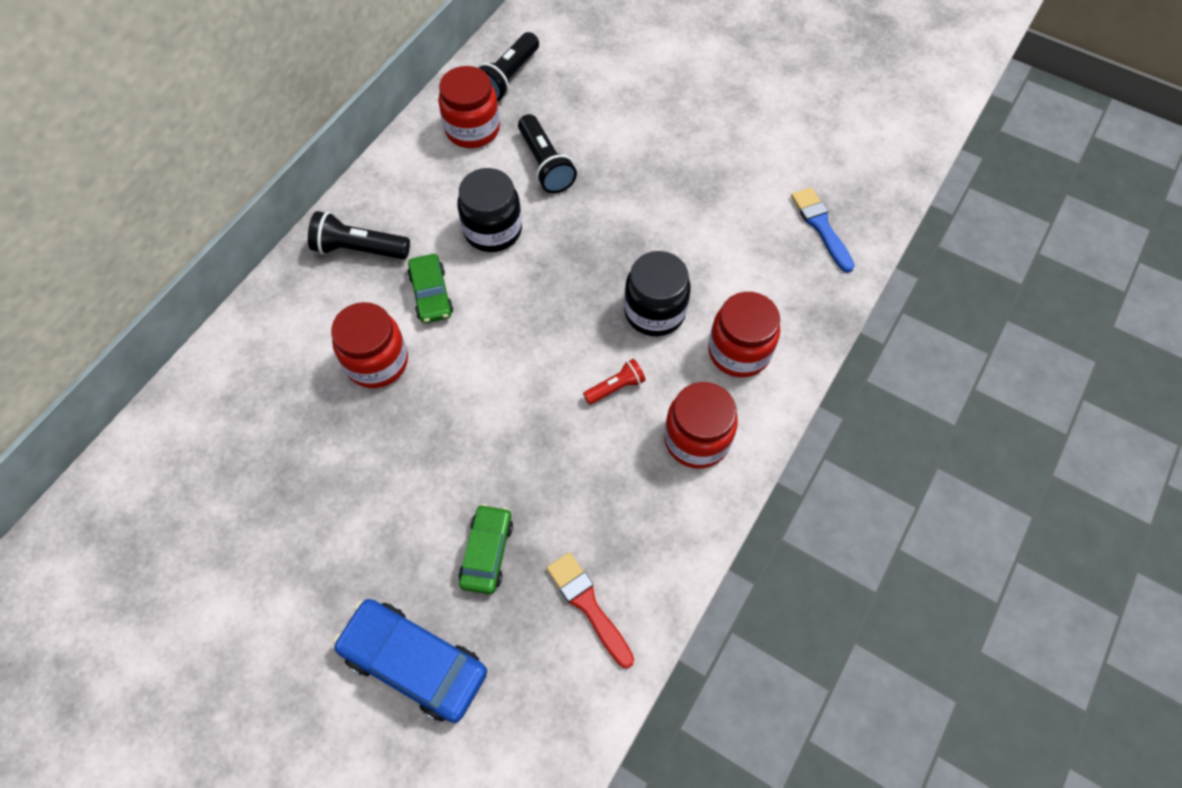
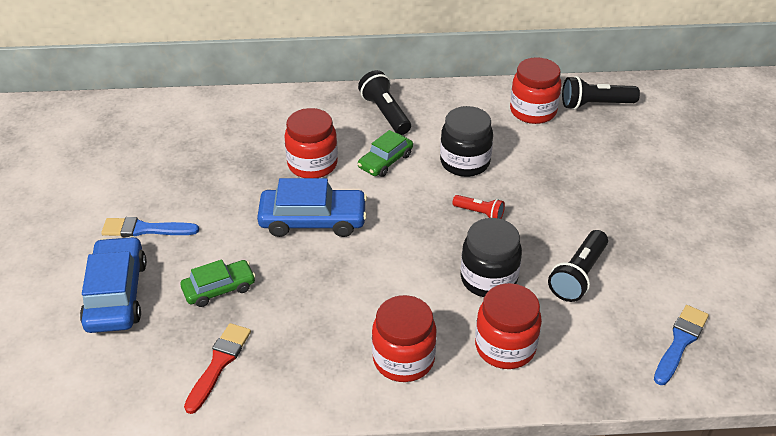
camera: 55 degrees right, 20 degrees down
black flashlight [518,114,577,194] -> black flashlight moved to [548,230,608,302]
red flashlight [583,359,646,405] -> red flashlight moved to [453,195,505,219]
none -> blue brush [101,217,199,237]
none -> blue car [257,178,367,237]

